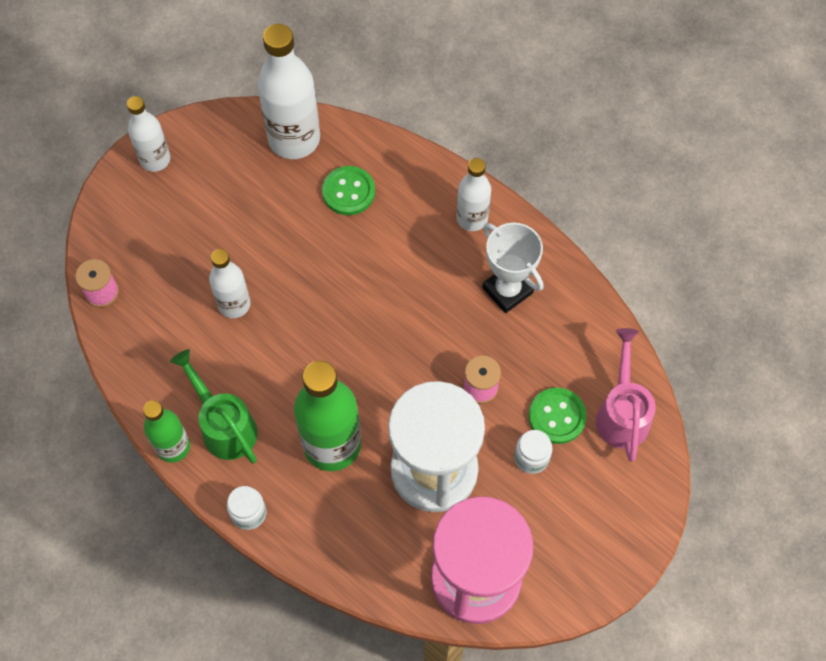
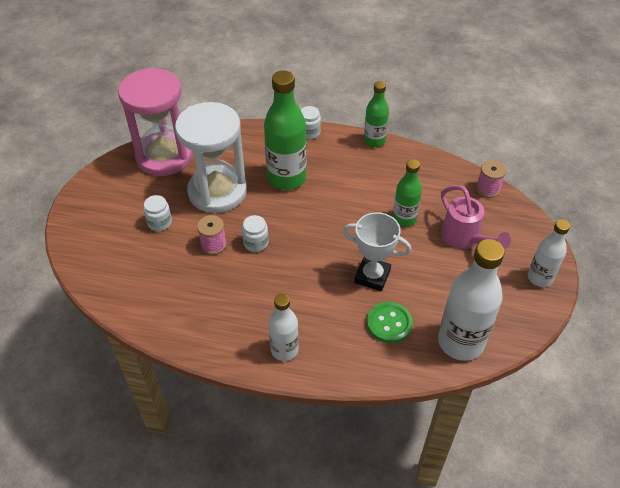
camera: 150 degrees right, 15 degrees down
green watering can [170,349,258,463] -> none
white bottle [209,249,250,318] -> green bottle [393,159,422,227]
white trophy [482,223,543,313] -> white trophy moved to [343,212,411,291]
green button [529,387,587,444] -> none
pink watering can [596,328,656,462] -> pink watering can moved to [441,185,511,249]
none -> white jar [242,215,269,252]

